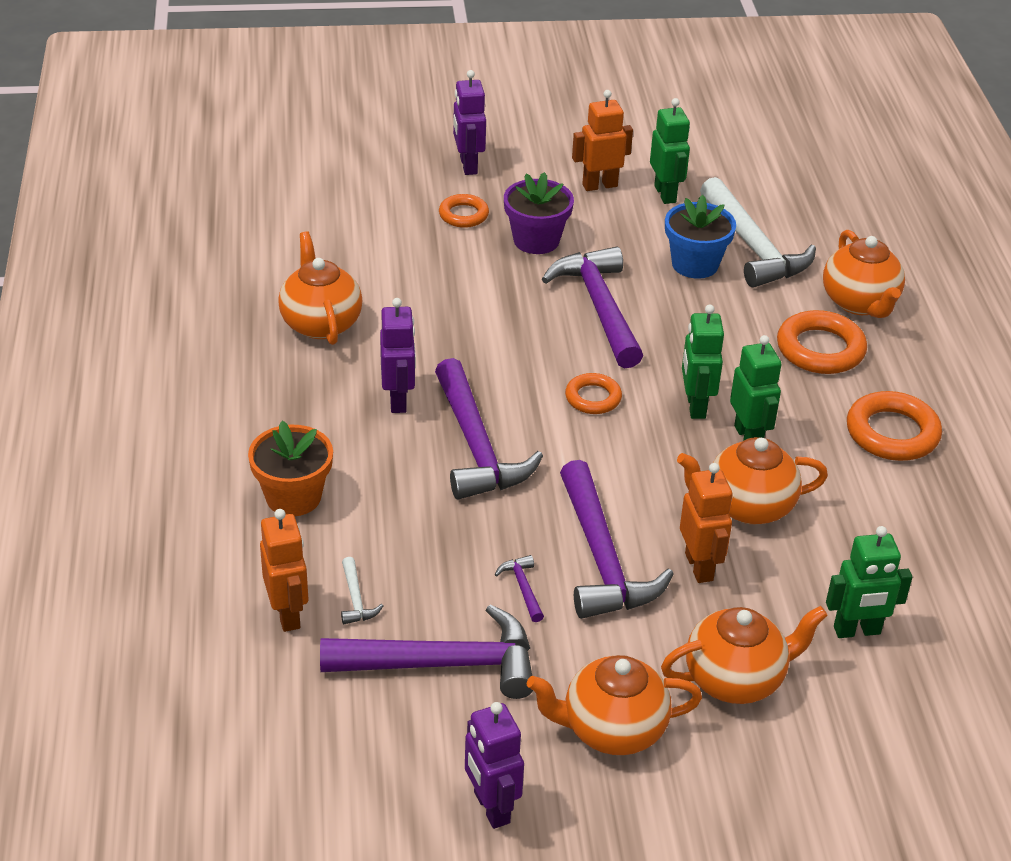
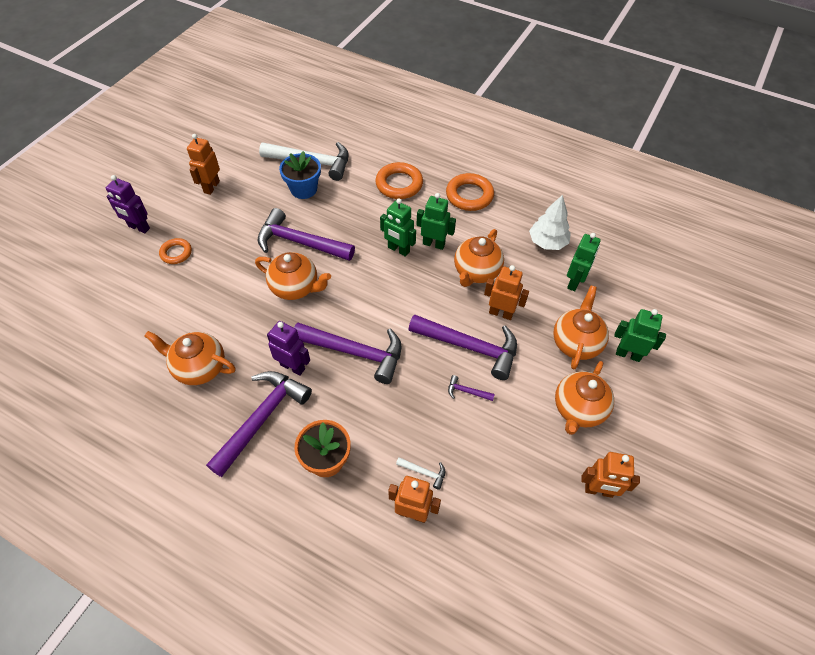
camera: 55 degrees left, 15 degrees up
purple hammer [320,604,533,699] -> purple hammer moved to [206,371,312,477]
purple robot [465,702,524,829] -> orange robot [581,452,640,498]
purple flower pot [504,172,574,254] -> none
orange ring [565,373,622,414] -> none
green robot [650,98,690,204] -> green robot moved to [614,309,666,362]
orange teapot [823,230,905,318] -> orange teapot moved to [255,252,331,300]
none -> white tree [529,195,571,250]

